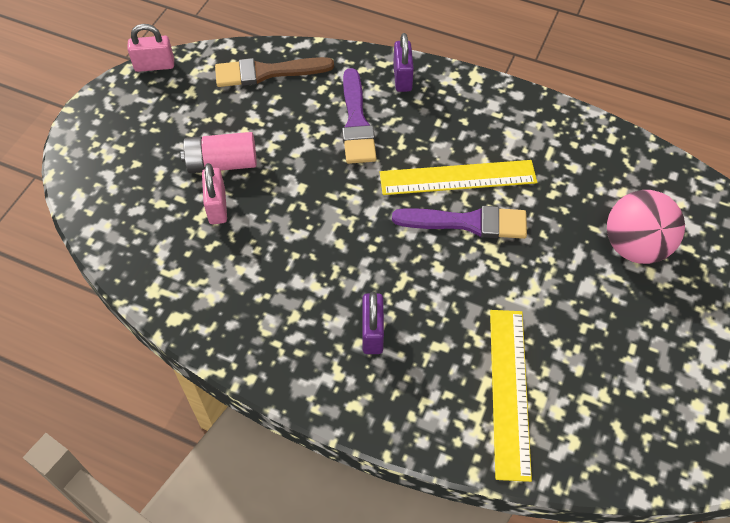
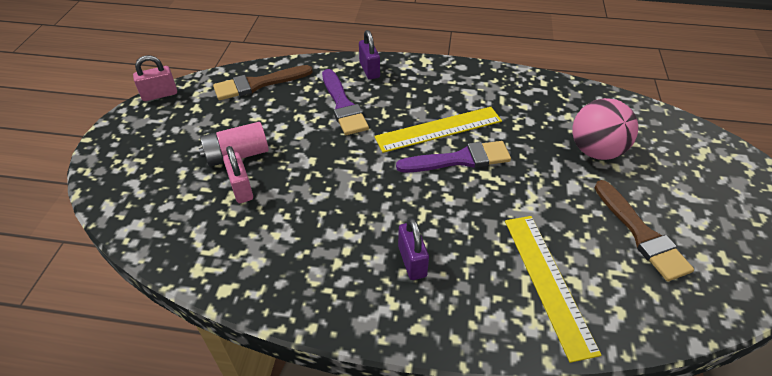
camera: 15 degrees left, 10 degrees down
none -> brown brush [595,180,694,281]

